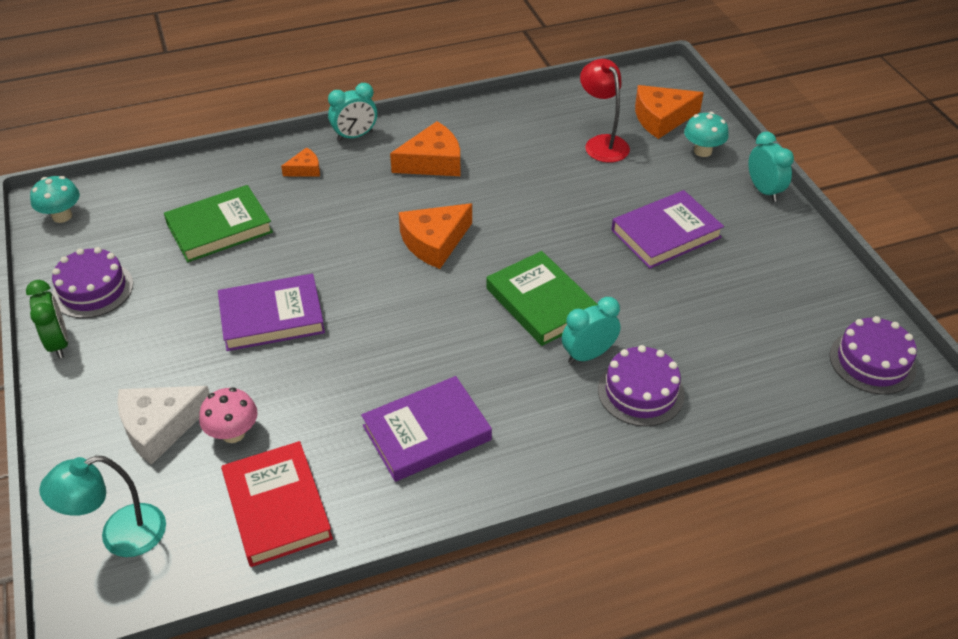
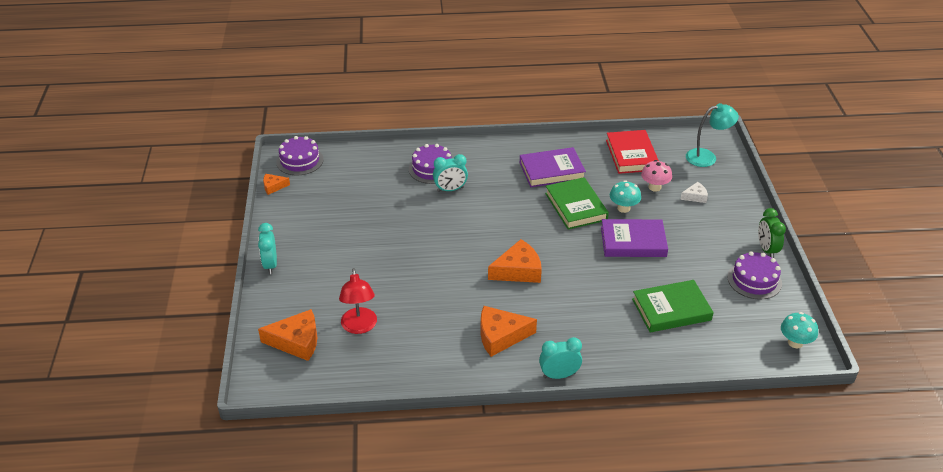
camera: 165 degrees left, 5 degrees down
white cheese [117,386,210,465] -> white cheese [680,182,708,203], size x0.53
orange cheese [281,147,320,177] -> orange cheese moved to [263,174,290,195]
green book [486,251,598,346] -> green book moved to [545,177,609,230]
purple book [611,190,724,269] -> none
turquoise mushroom [684,112,729,157] -> turquoise mushroom moved to [610,180,641,213]

